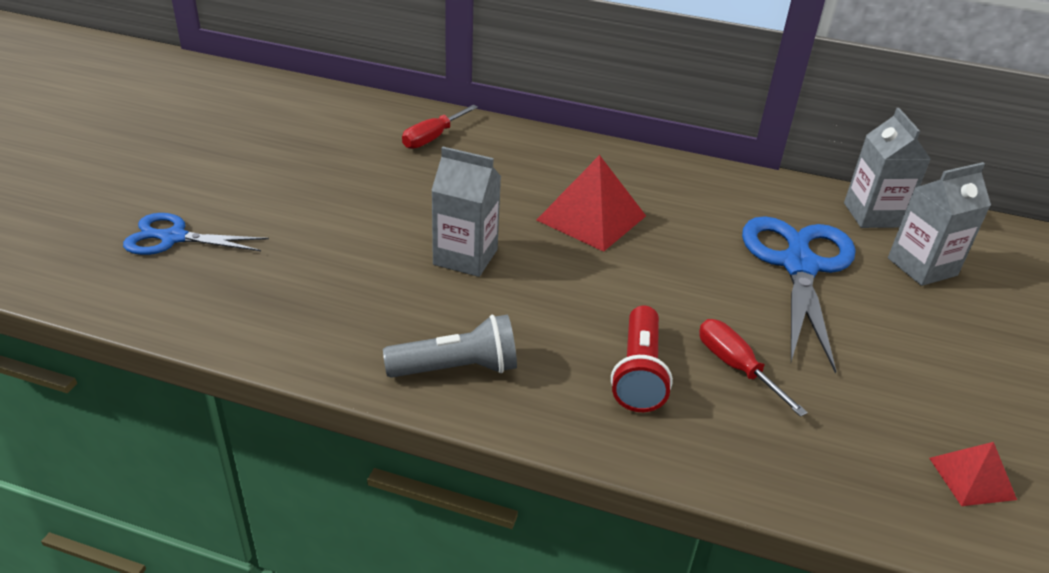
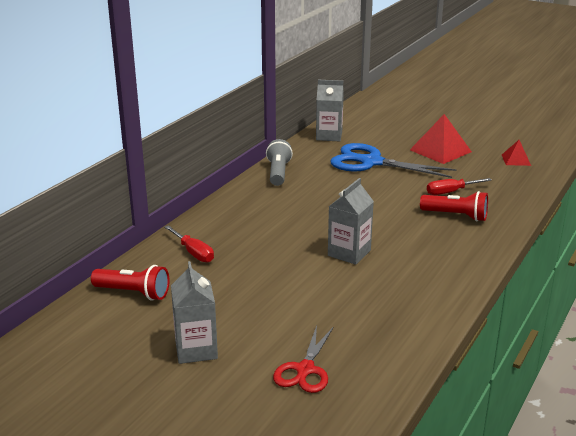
camera: 75 degrees left, 10 degrees down
blue scissors [123,213,269,255] -> red scissors [273,326,334,393]
grey flashlight [383,314,517,378] -> grey flashlight moved to [266,139,293,186]
red pyramid [537,155,646,252] -> red pyramid moved to [410,114,472,164]
grey carton [888,162,991,286] -> grey carton moved to [171,261,218,364]
none -> red flashlight [91,265,170,301]

